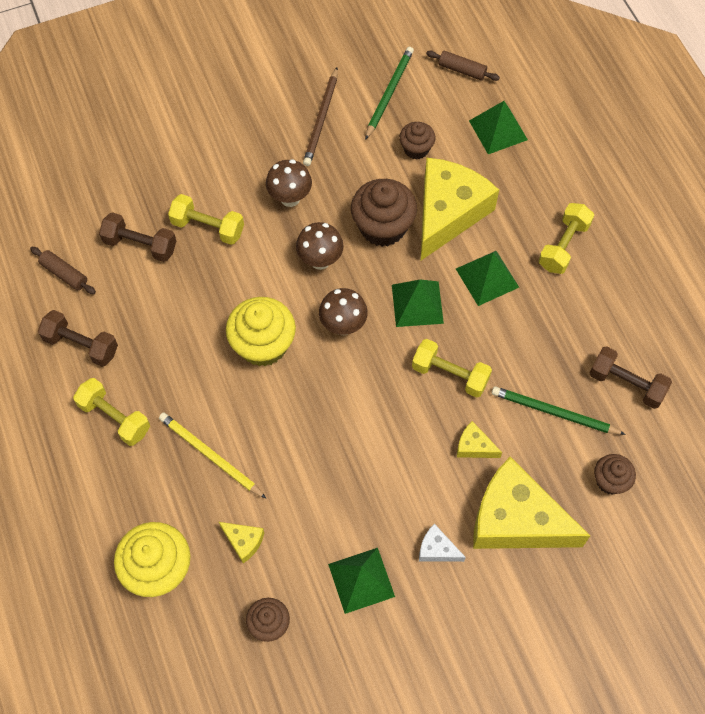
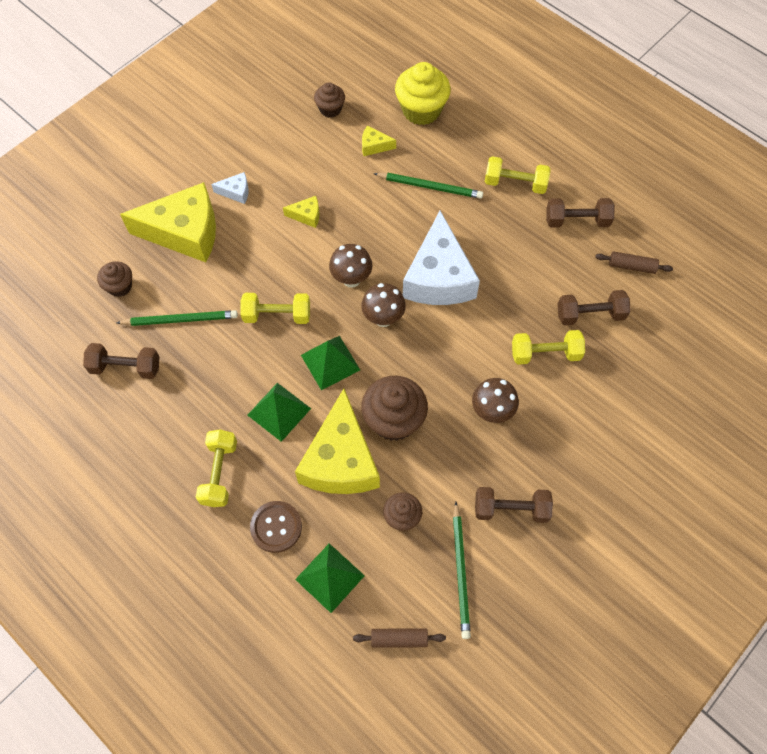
camera: 155 degrees right, 0 degrees up
yellow pencil [159,412,267,499] -> green pencil [373,173,483,199]
yellow cupcake [226,297,296,366] -> white cheese [403,211,480,305]
brown mushroom [296,222,344,270] -> brown mushroom moved to [329,244,373,288]
brown pencil [303,67,338,166] -> brown dumbbell [475,487,553,523]
green pyramid [328,548,395,614] -> none
yellow cheese [457,421,502,458] -> yellow cheese moved to [283,196,319,228]
none -> brown button [250,501,302,553]

